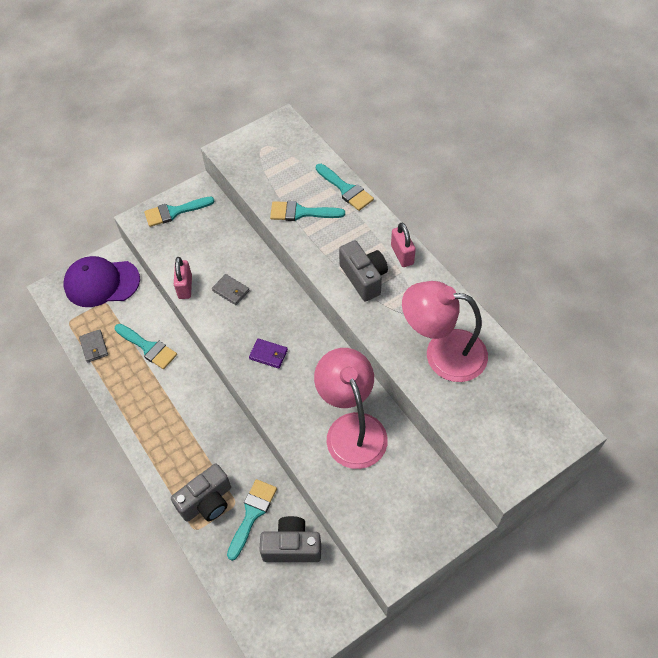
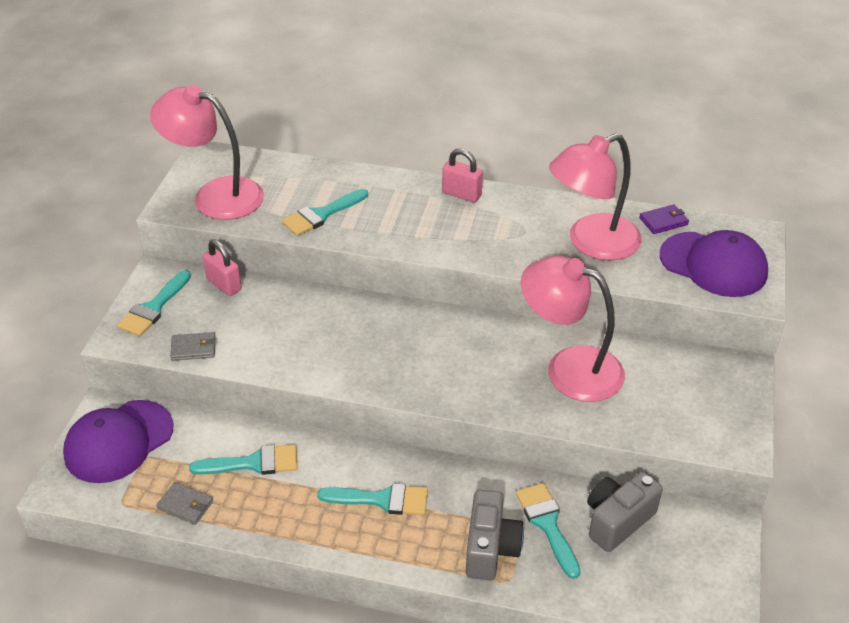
camera: 45 degrees left, 15 degrees down
pink padlock [174,257,192,299] -> pink padlock moved to [203,239,242,296]
grey wallet [212,274,250,305] -> grey wallet moved to [170,332,216,361]
purple wallet [249,338,288,369] -> purple wallet moved to [639,204,689,234]
turquoise brush [316,164,374,211] -> turquoise brush moved to [317,483,428,515]
grey camera [339,241,388,301] -> none
none -> pink lamp [150,85,264,220]
none -> purple cap [660,230,768,297]

